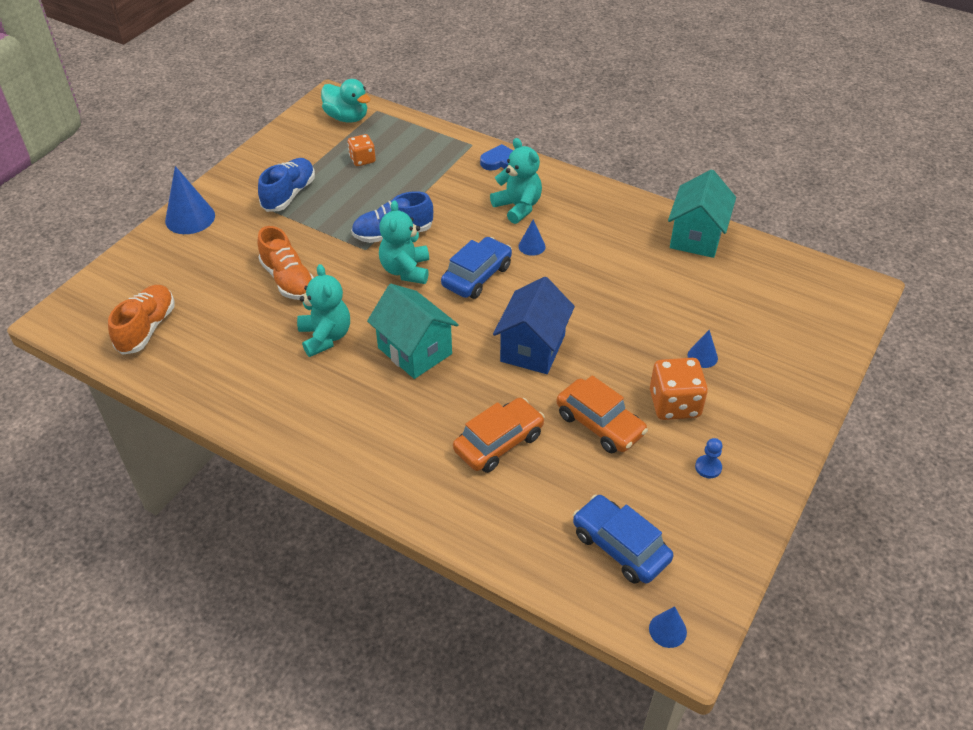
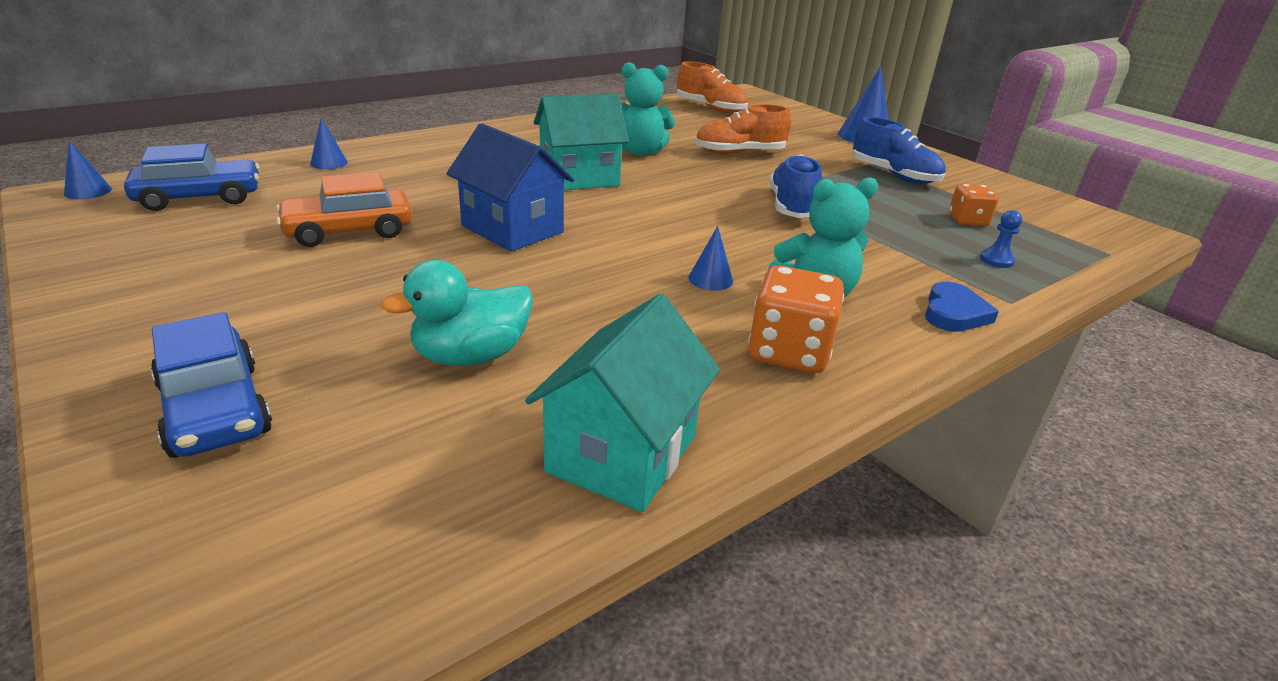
camera: 110 degrees right, 15 degrees down
turquoise duck [321,79,371,123] -> turquoise duck moved to [381,260,533,366]
turquoise teddy bear [379,200,429,284] -> none
blue car [441,237,512,299] -> blue car moved to [151,312,272,458]
orange car [453,398,545,473] -> none
orange dice [650,358,708,420] -> orange dice moved to [748,266,844,373]
turquoise house [668,169,736,258] -> turquoise house turned 75 degrees clockwise [525,294,720,512]
blue cone [688,330,718,368] -> blue cone moved to [310,118,348,169]
blue pawn [695,438,723,478] -> blue pawn moved to [980,210,1022,268]

